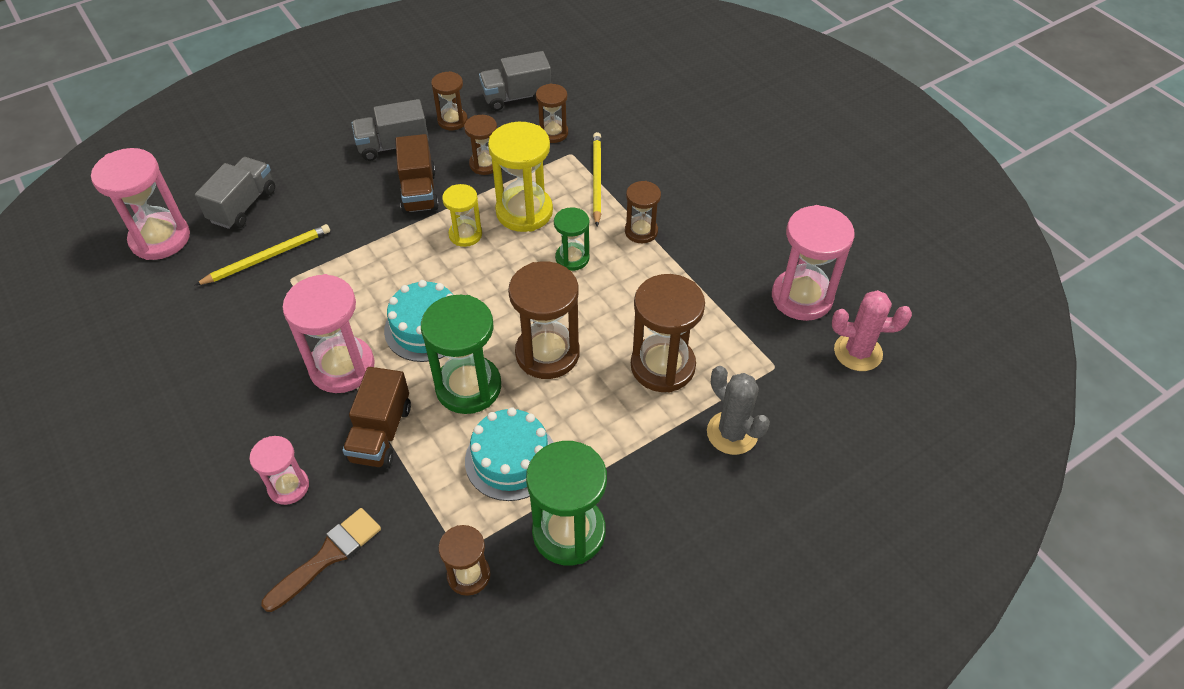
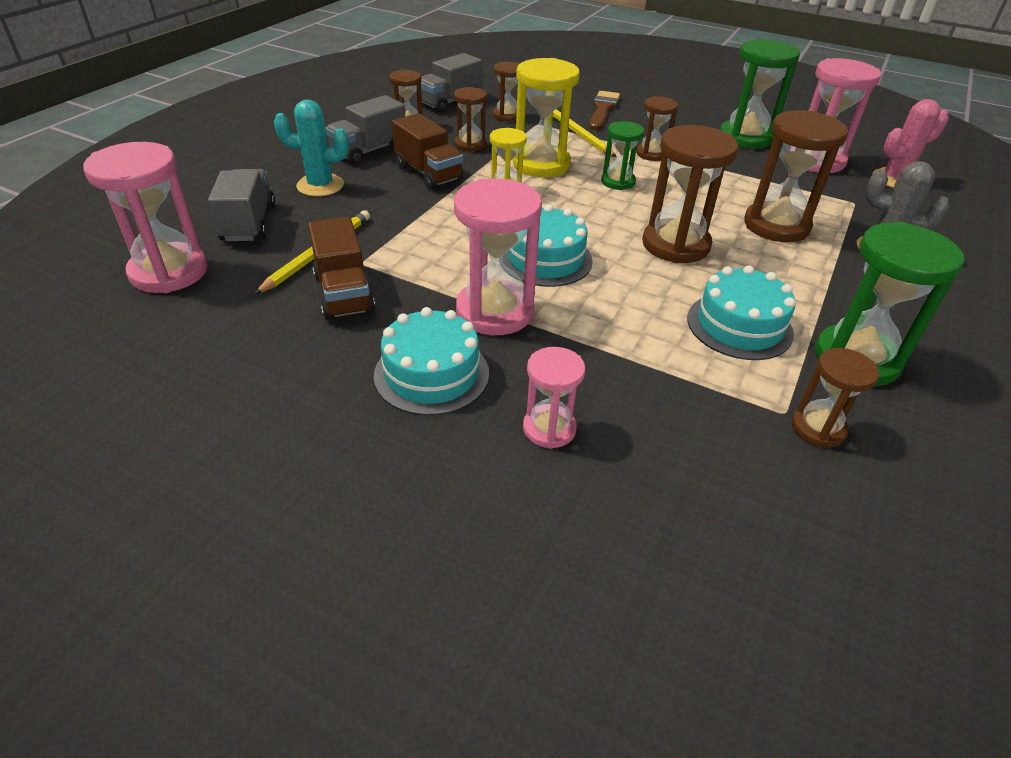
camera: 30 degrees left, 10 degrees down
brown brush [261,508,381,612] -> brown brush moved to [590,91,620,130]
brown truck [342,367,411,468] -> brown truck moved to [308,217,375,320]
green hourglass [421,295,501,414] -> green hourglass moved to [720,39,800,149]
none -> turquoise cactus [274,99,349,197]
none -> turquoise cake [374,307,489,416]

